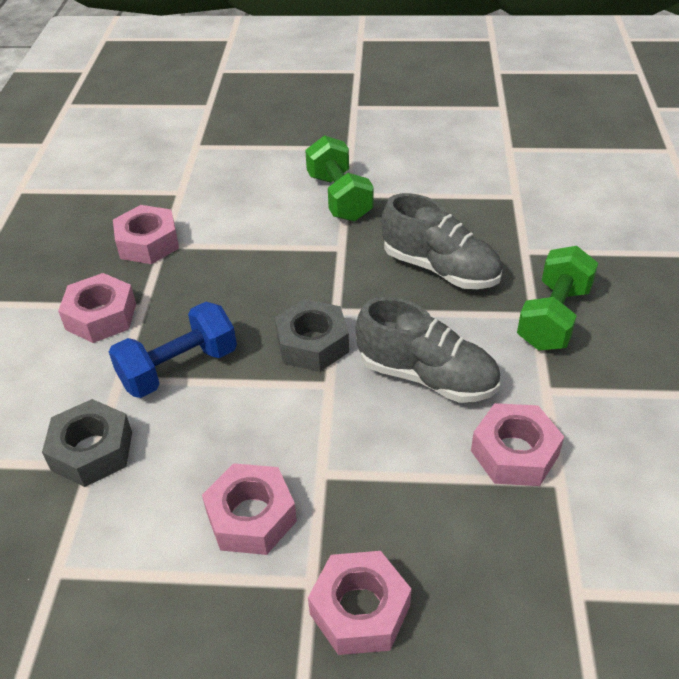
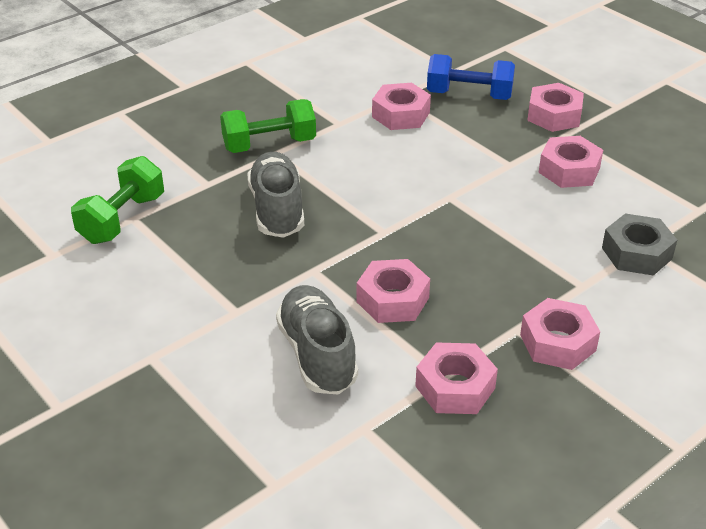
camera: 135 degrees left, 5 degrees down
blue dumbbell [109,302,237,398] -> blue dumbbell moved to [427,54,515,100]
grey nut [275,299,349,372] -> none
green dumbbell [305,135,374,222] -> green dumbbell moved to [71,156,164,244]
grey shoe [356,297,500,403] -> grey shoe moved to [276,285,358,395]
none -> pink nut [357,259,430,323]

